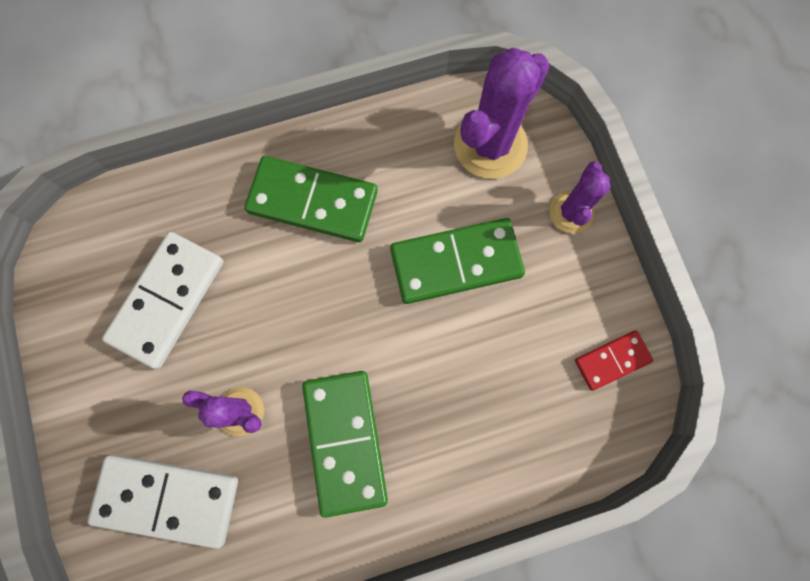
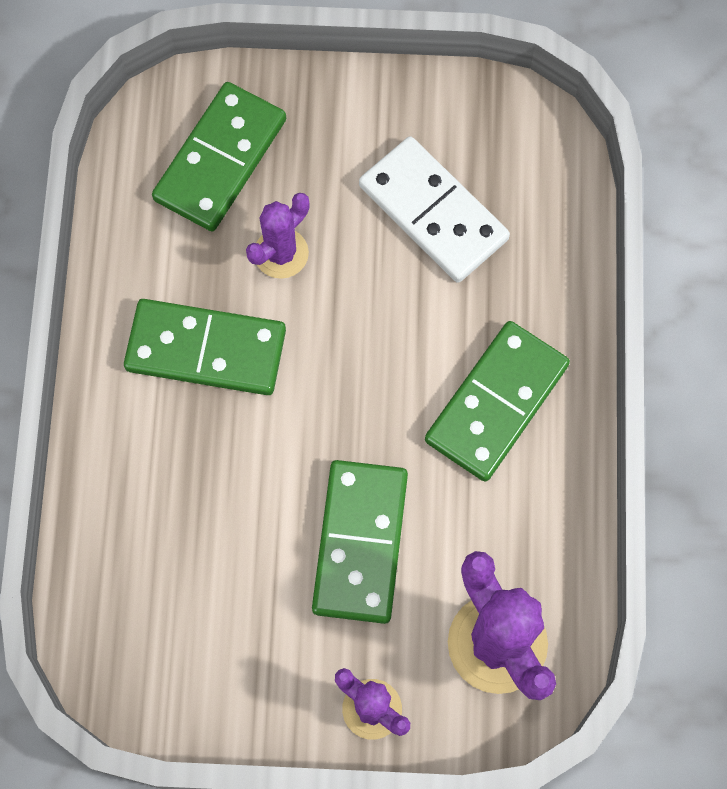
camera: 110 degrees right, 5 degrees down
white domino [87,455,238,549] -> green domino [152,82,286,231]
red domino [575,331,653,391] -> none

